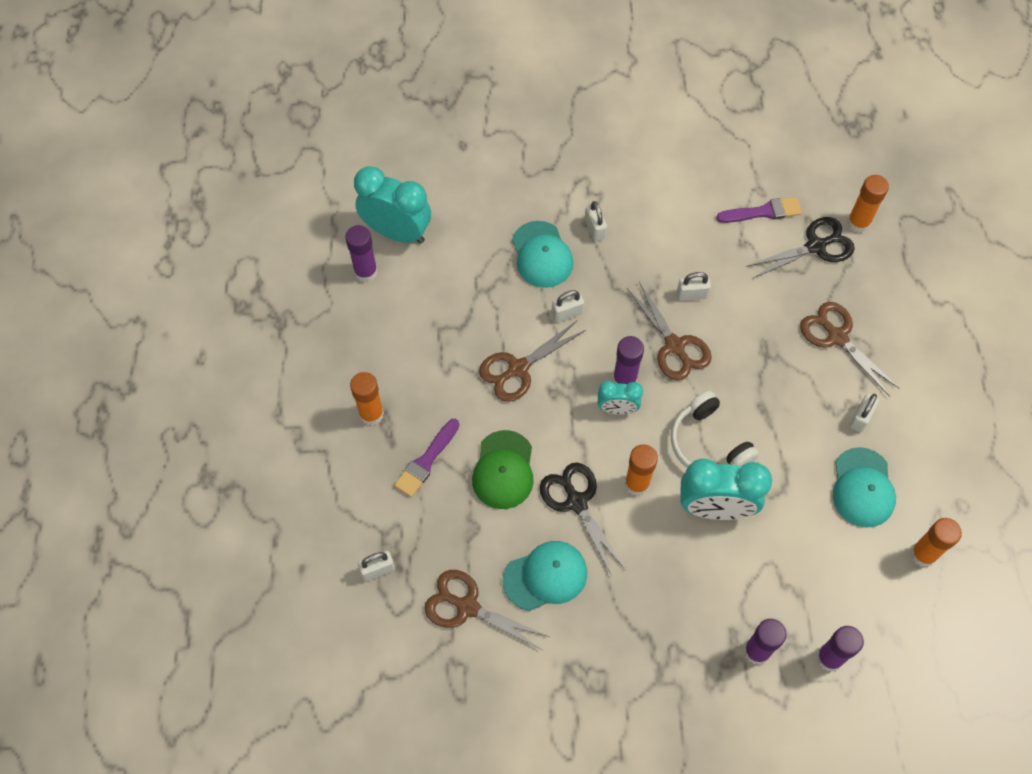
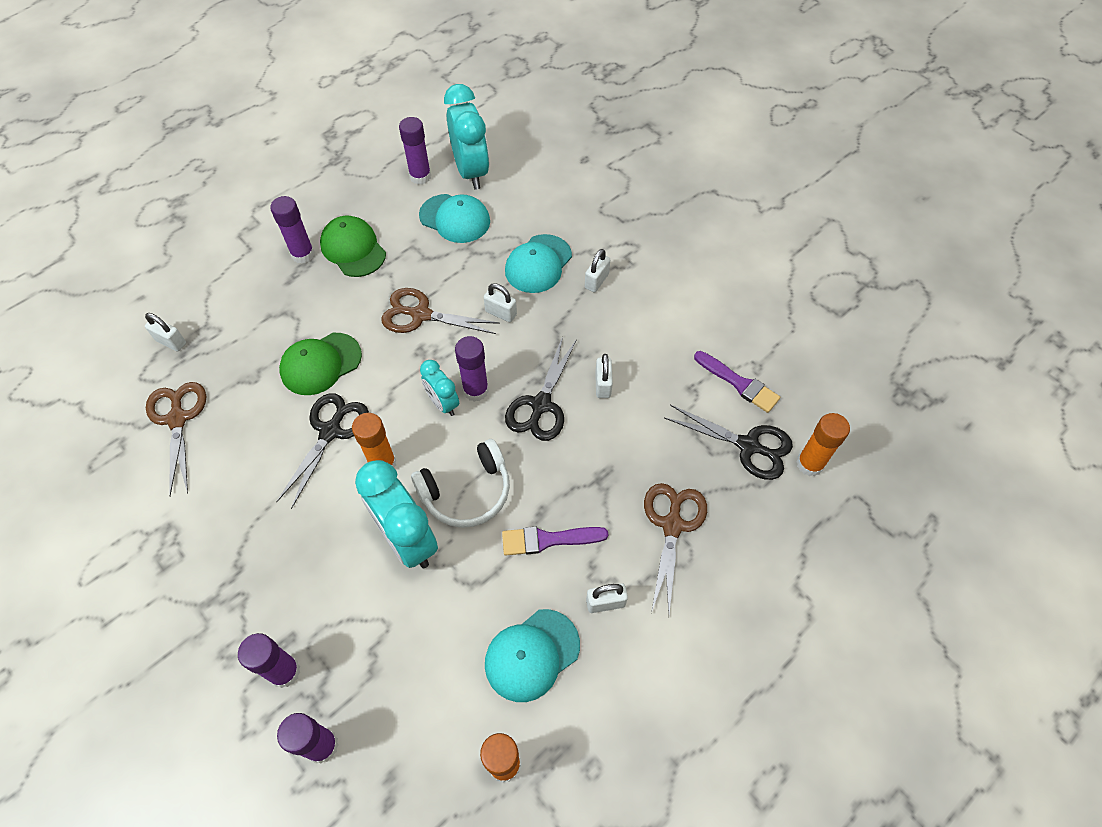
camera: 50 degrees right, 5 degrees down
orange glue stick [350,372,384,426] -> purple glue stick [270,196,315,264]
purple brush [394,419,460,497] -> purple brush moved to [502,527,609,556]
turquoise cap [503,541,587,611] -> turquoise cap moved to [419,194,490,243]
brown scissors [627,282,712,380] -> black scissors [505,336,577,441]
white headphones [671,391,759,468] -> white headphones turned 135 degrees counterclockwise [411,439,510,528]
white padlock [677,272,711,301] -> white padlock turned 45 degrees clockwise [595,354,613,398]
none -> green cap [320,216,386,277]

